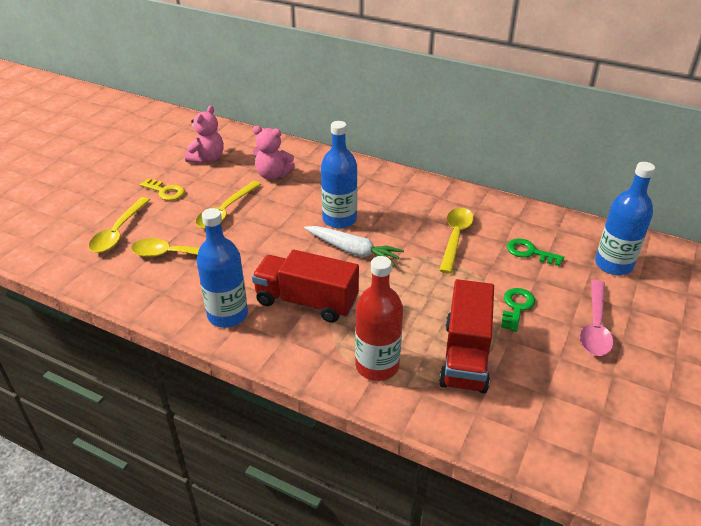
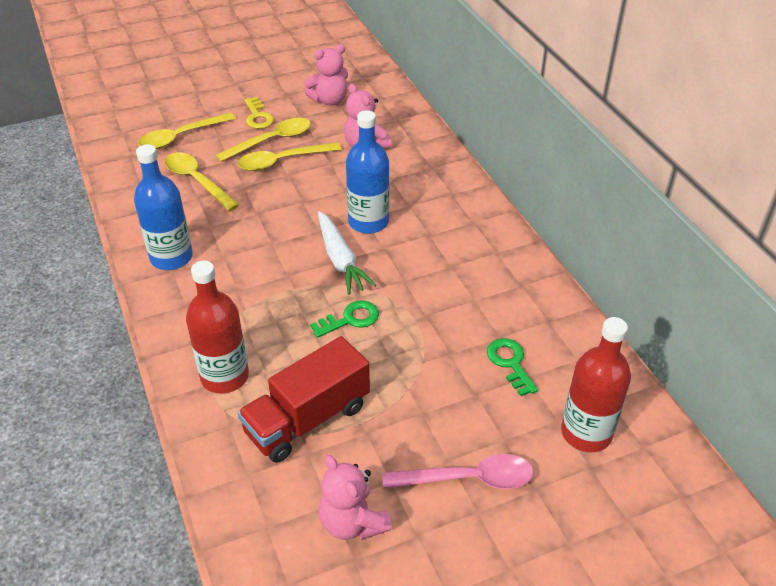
camera: 40 degrees right, 5 degrees up
red truck [252,250,359,323] -> none
yellow spoon [439,208,474,274] -> yellow spoon moved to [216,118,311,162]
green key [501,288,535,332] -> green key moved to [310,301,379,338]
pink spoon [580,280,614,356] -> pink spoon turned 150 degrees counterclockwise [382,454,533,489]
blue bottle [595,162,655,275] -> red bottle [561,317,631,452]
none -> pink teddy bear [319,455,392,540]

